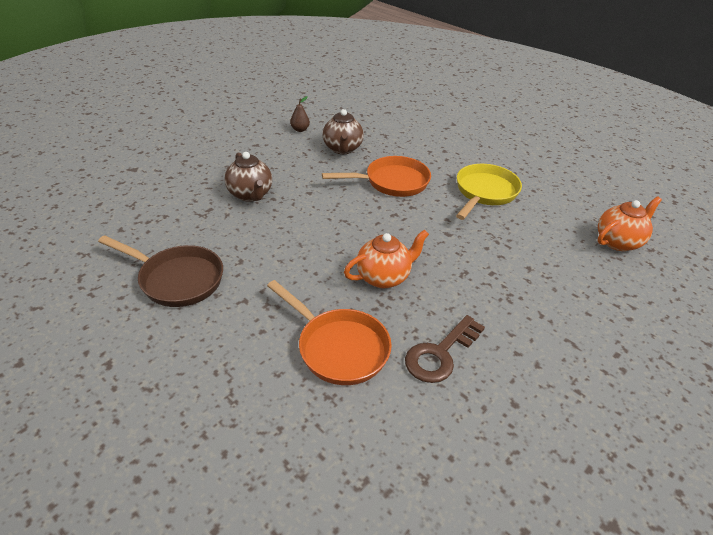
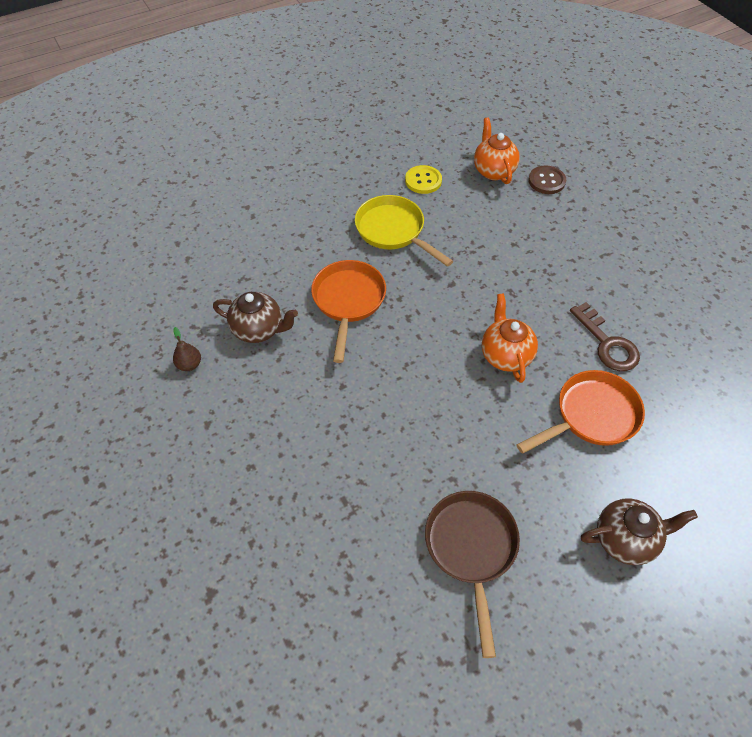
camera: 70 degrees left, 15 degrees up
brown pan [98,235,223,307] -> brown pan turned 45 degrees counterclockwise [425,491,520,658]
brown teapot [225,152,272,202] -> brown teapot moved to [581,498,698,565]
none -> yellow button [405,165,442,194]
none -> brown button [528,165,566,194]

